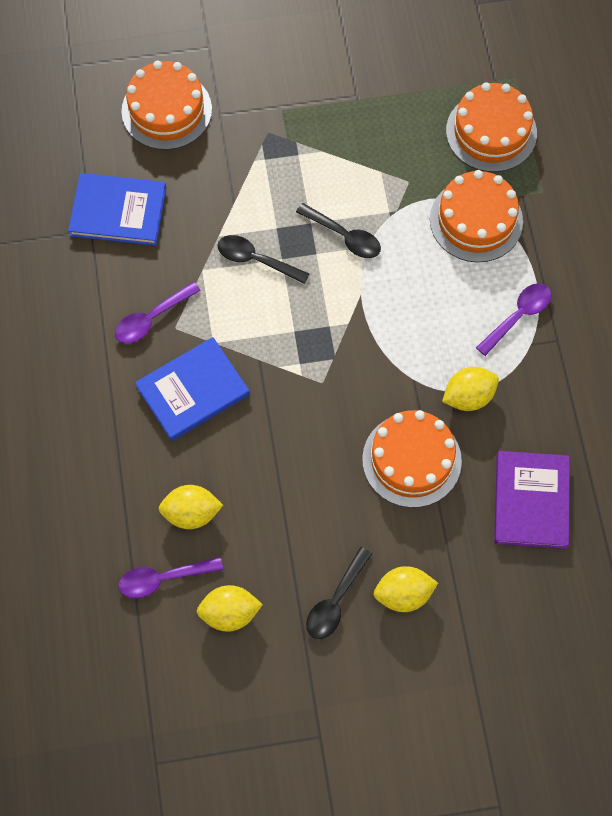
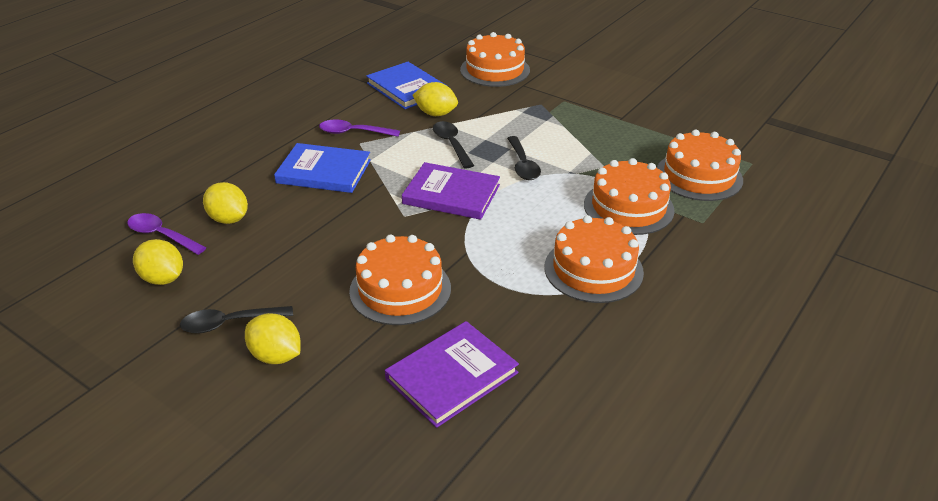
camera: 45 degrees right, 30 degrees down
yellow lemon [442,367,499,411] -> yellow lemon moved to [412,82,458,116]
purple spoon [476,283,551,356] -> orange cake [545,215,644,303]
none -> purple book [402,162,500,220]

